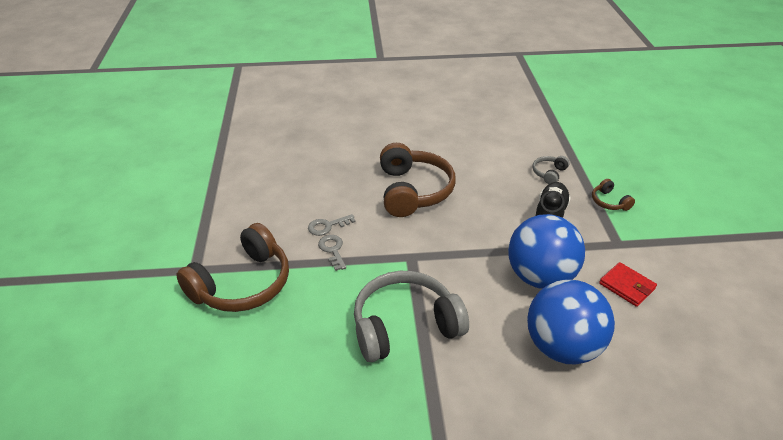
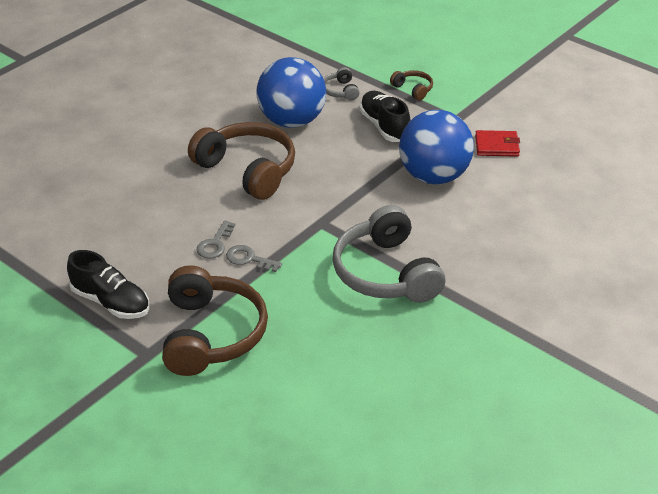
camera: 45 degrees left, 0 degrees up
grey headphones [354,271,469,362] -> grey headphones turned 45 degrees counterclockwise [333,205,445,303]
blue ball [527,280,615,364] -> blue ball moved to [257,57,326,128]
brown headphones [592,179,635,211] -> brown headphones turned 150 degrees counterclockwise [390,70,433,101]
none -> black shoe [67,250,149,319]

